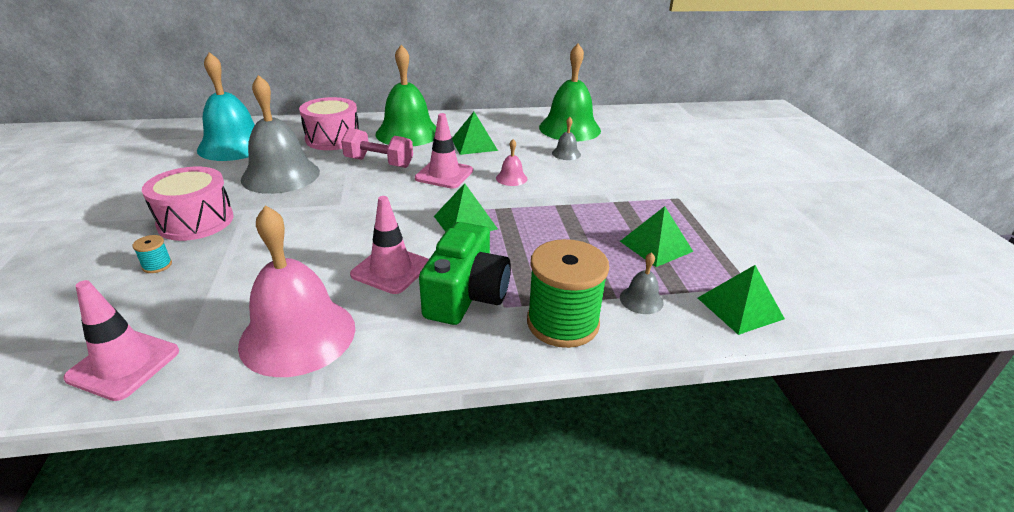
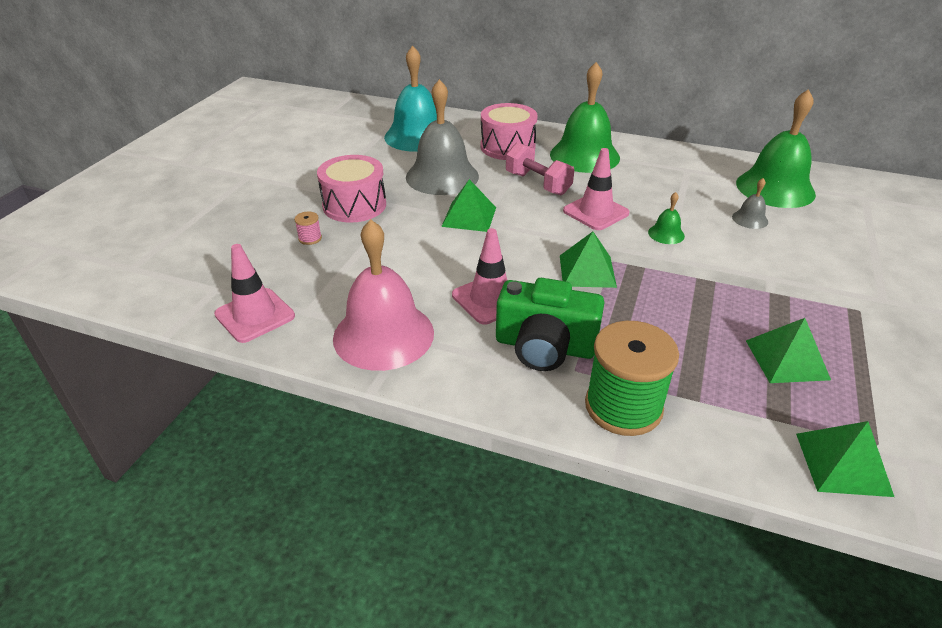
camera: 30 degrees right, 5 degrees up
turquoise spool [133,235,172,273] -> pink spool [294,212,322,245]
green camera [419,222,511,325] -> green camera turned 60 degrees clockwise [496,278,604,371]
green pyramid [452,112,498,155] -> green pyramid moved to [441,179,496,232]
pink bell [496,139,527,186] -> green bell [648,192,685,244]
grey bell [620,252,664,314] -> none

